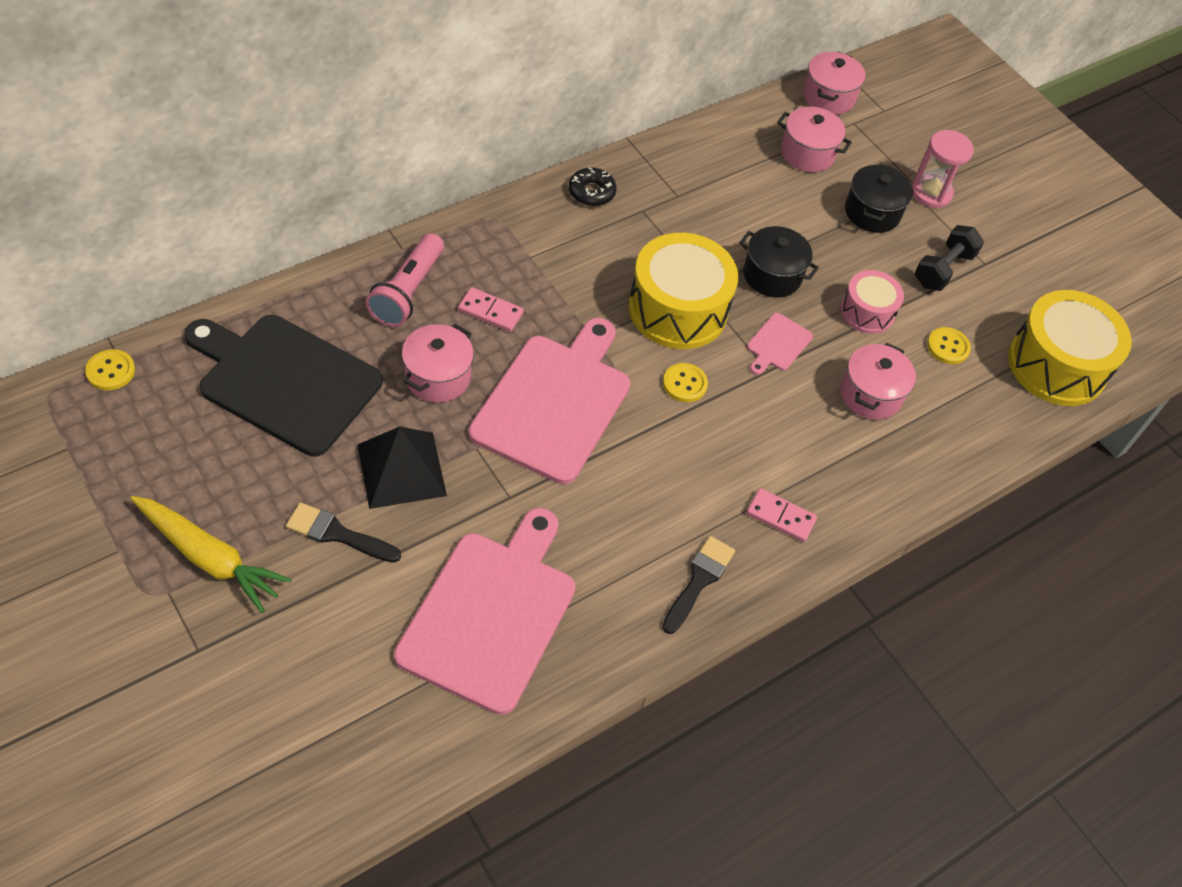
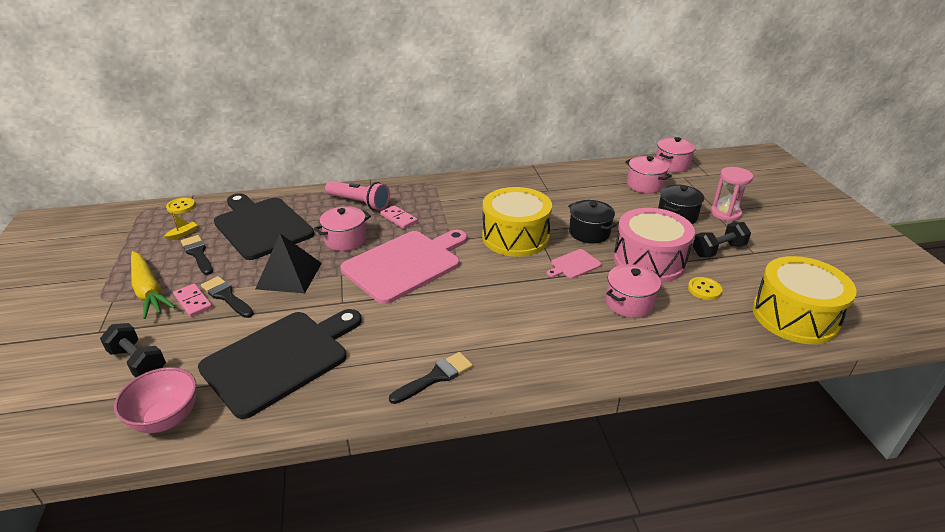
camera: 30 degrees right, 20 degrees down
pink flashlight [366,233,444,327] -> pink flashlight turned 105 degrees counterclockwise [325,181,390,211]
pink cutting board [394,508,576,715] -> black cutting board [198,309,362,419]
black donut [569,168,616,206] -> none
yellow button [663,363,708,402] -> none
pink domino [747,488,817,542] -> pink domino moved to [173,284,212,317]
pink drum [840,270,904,334] -> pink drum [614,208,695,283], size x1.78
none -> black dumbbell [100,323,166,378]
none -> pink bowl [114,367,196,433]
none -> yellow boat [164,212,198,240]
none -> black brush [181,235,213,275]

